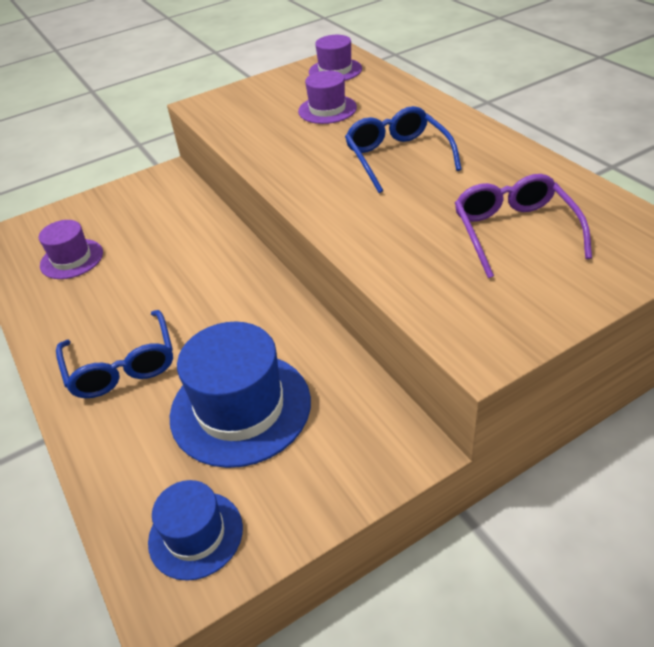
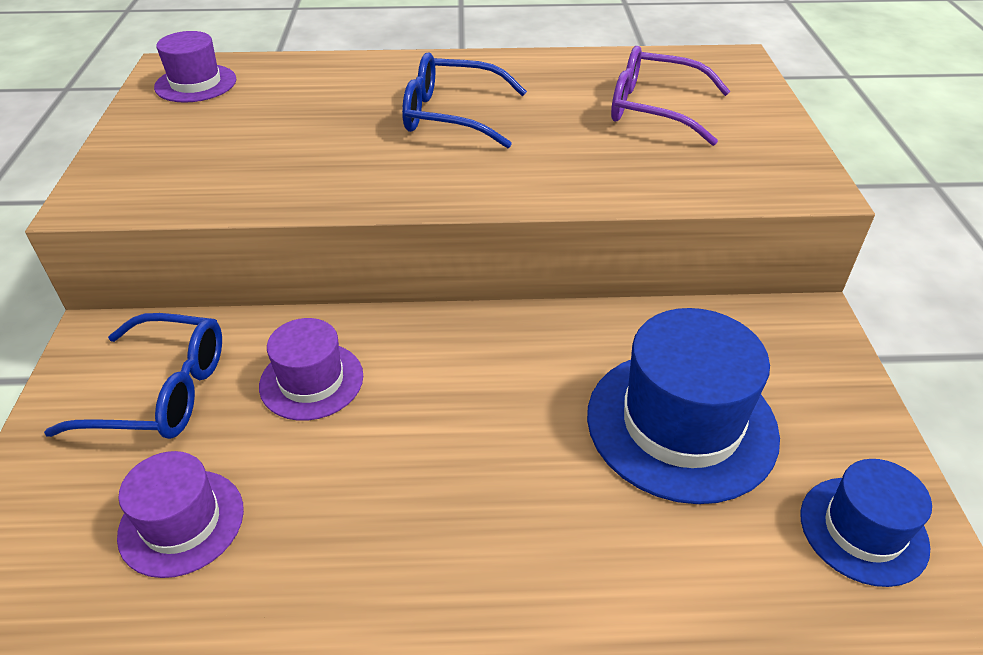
camera: 65 degrees left, 0 degrees up
blue glasses [56,310,173,398] -> blue glasses moved to [44,313,222,439]
purple hat [298,71,357,124] -> purple hat moved to [259,318,363,421]

